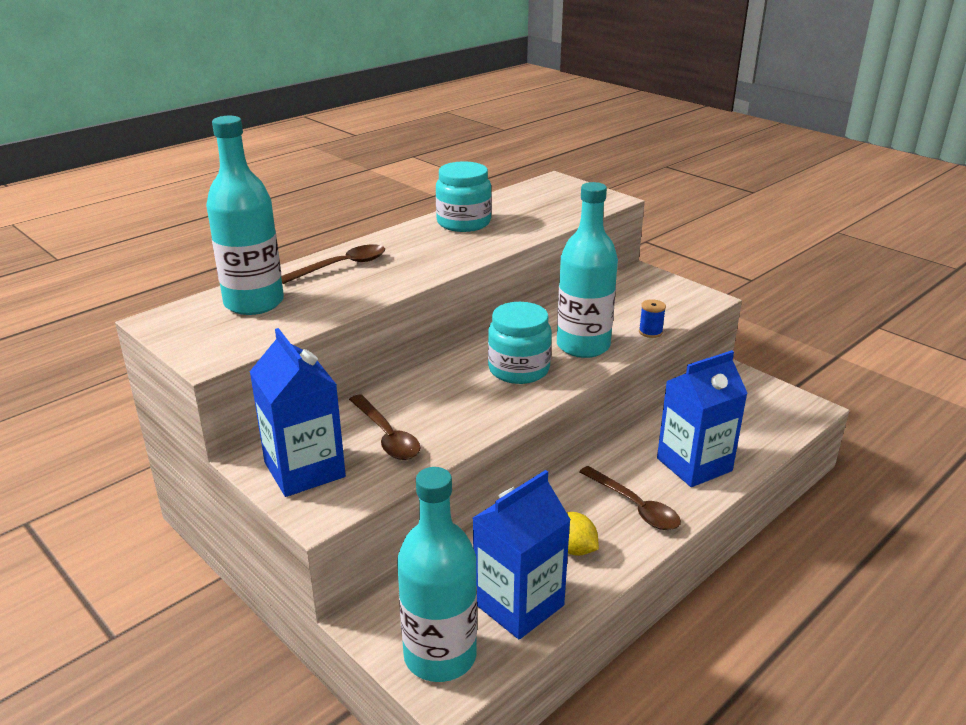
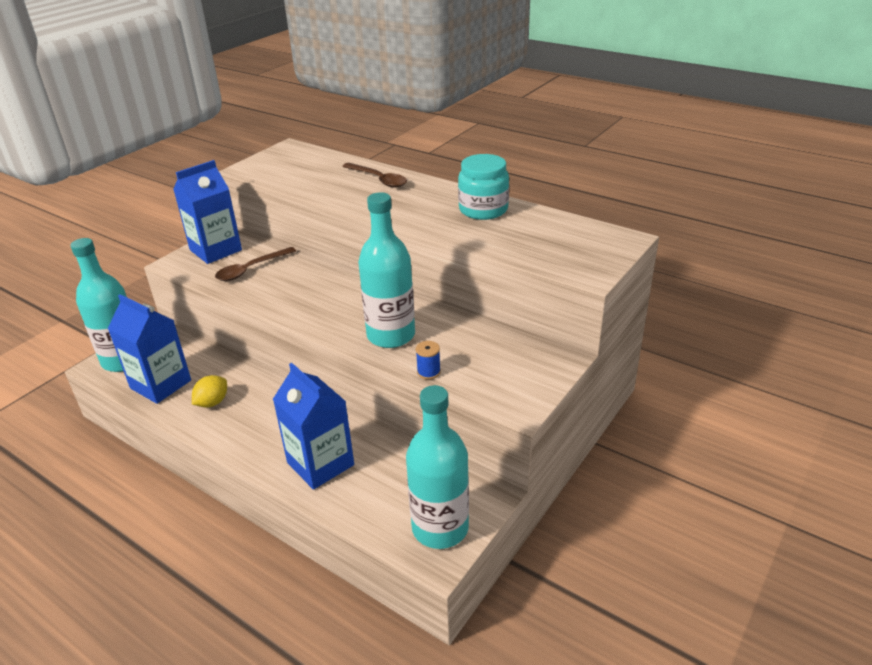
camera: 80 degrees right, 5 degrees up
turquoise bottle [206,116,284,315] -> turquoise bottle moved to [406,385,469,549]
turquoise jar [488,302,552,384] -> none
brown spoon [579,466,681,530] -> none

